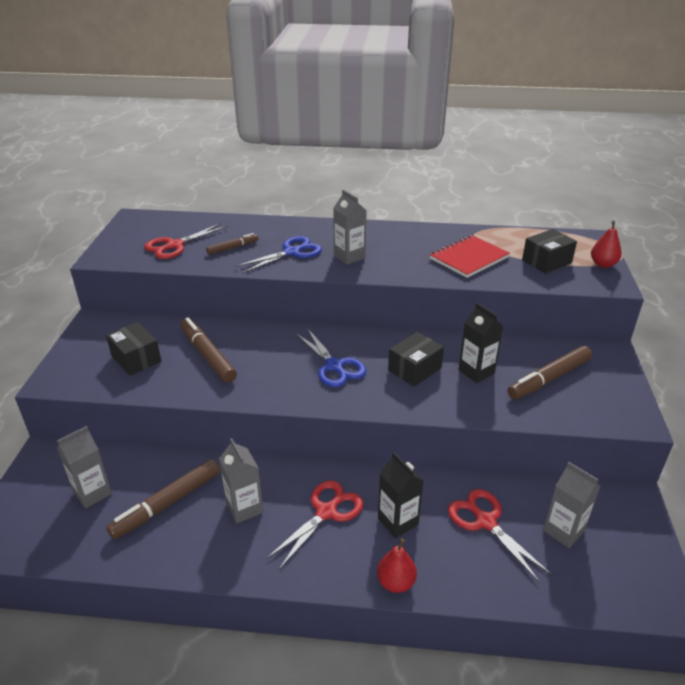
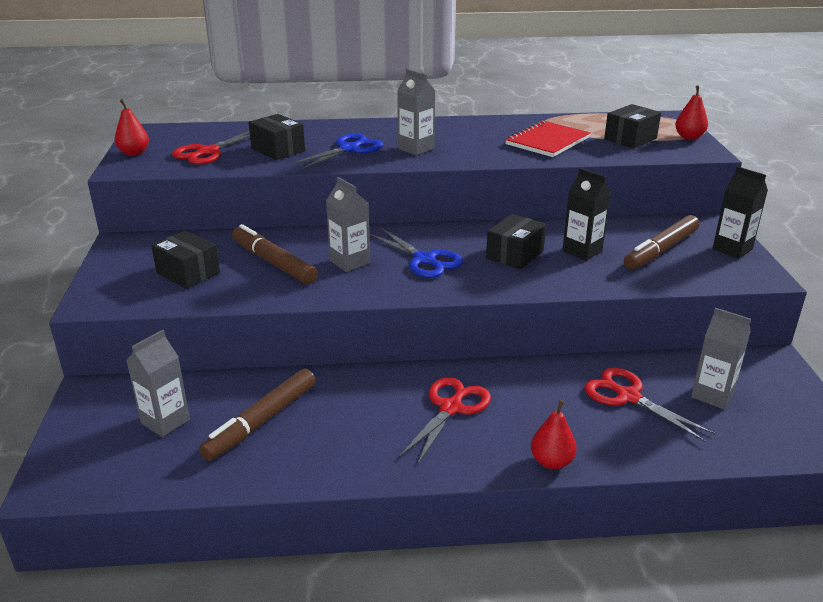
camera: 10 degrees left, 5 degrees down
brown marker [206,233,258,255] -> black box [249,114,305,160]
grey carton [219,438,263,524] -> grey carton moved to [326,177,370,272]
black carton [378,452,424,538] -> black carton moved to [712,166,768,259]
none -> red pear [115,99,149,156]

